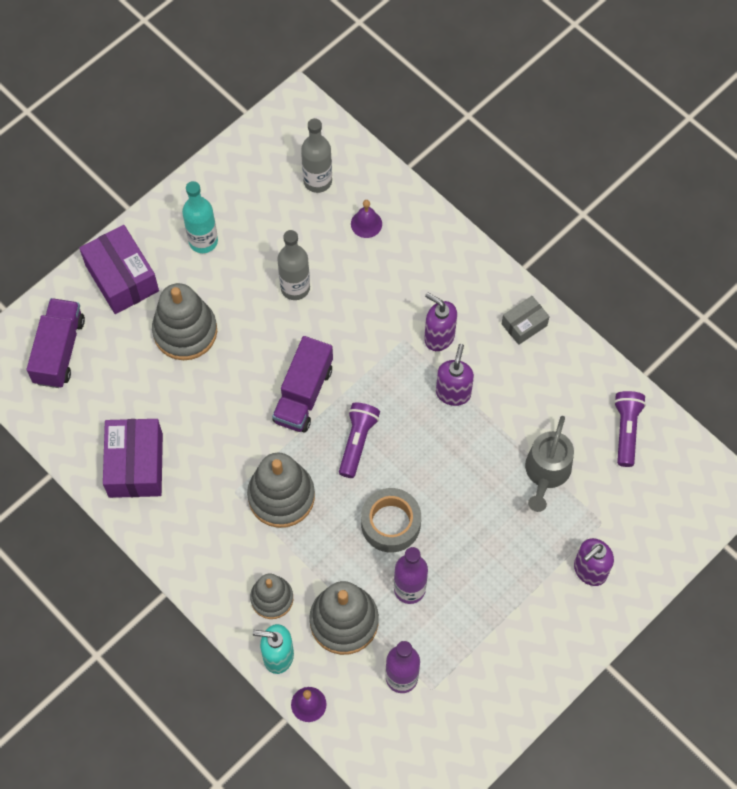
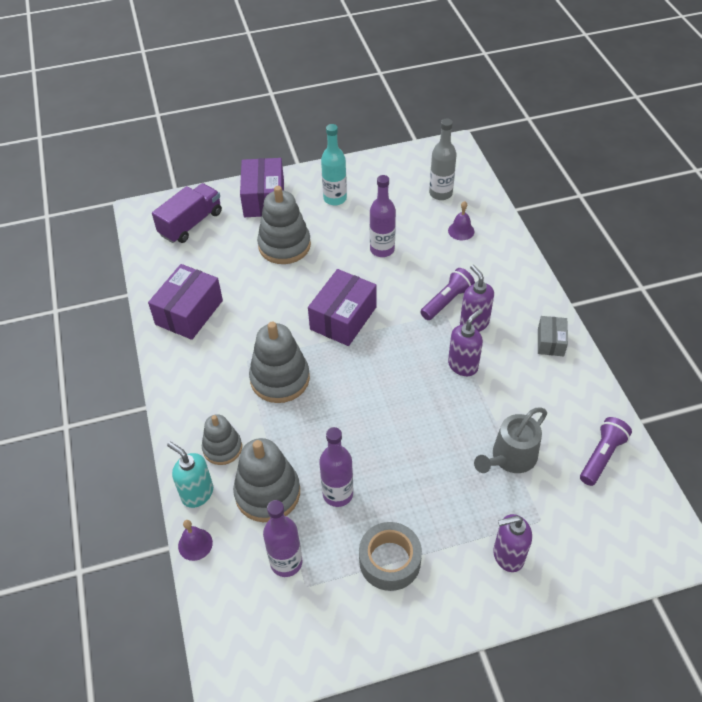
camera: 30 degrees right, 15 degrees down
purple truck [272,336,333,433] -> purple box [308,269,377,346]
grey bottle [277,230,310,300] -> purple bottle [370,175,396,257]
purple flashlight [339,402,380,478] -> purple flashlight moved to [420,268,475,320]
grey tape [361,488,421,553] -> grey tape moved to [359,522,422,591]
grey box [502,296,550,345] -> grey box turned 75 degrees counterclockwise [538,316,568,356]

